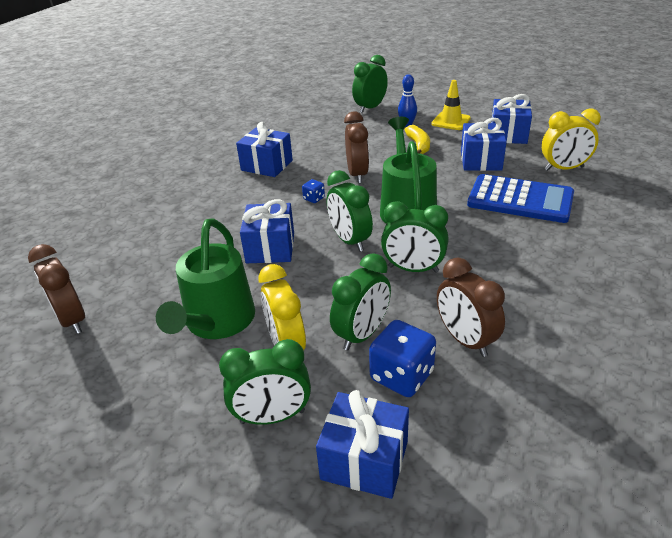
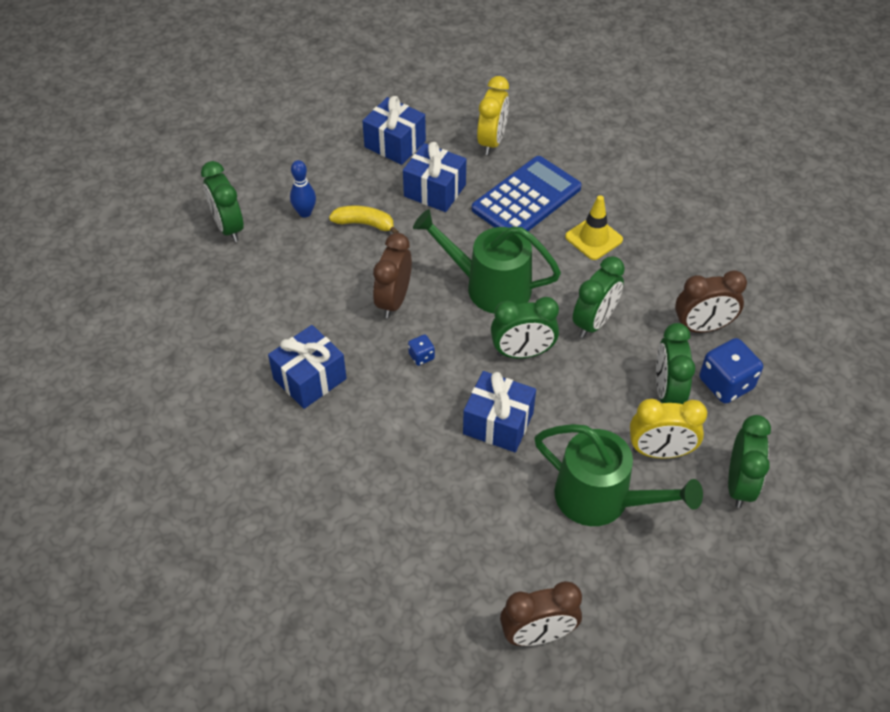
camera: 70 degrees left, 15 degrees up
blue gift [316,390,409,499] -> none
green clock [330,253,391,350] -> green clock turned 150 degrees counterclockwise [656,323,695,404]
brown clock [344,111,369,183] -> brown clock turned 90 degrees counterclockwise [373,233,412,318]
yellow traffic cone [431,80,471,130] -> yellow traffic cone moved to [565,195,623,260]

